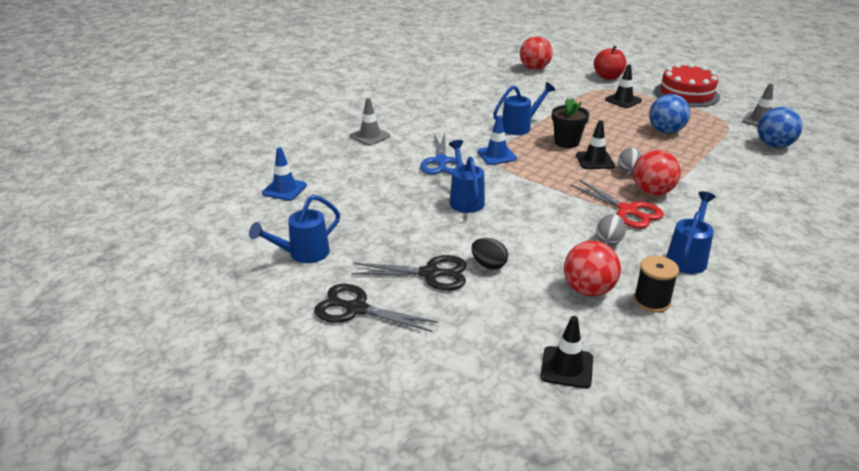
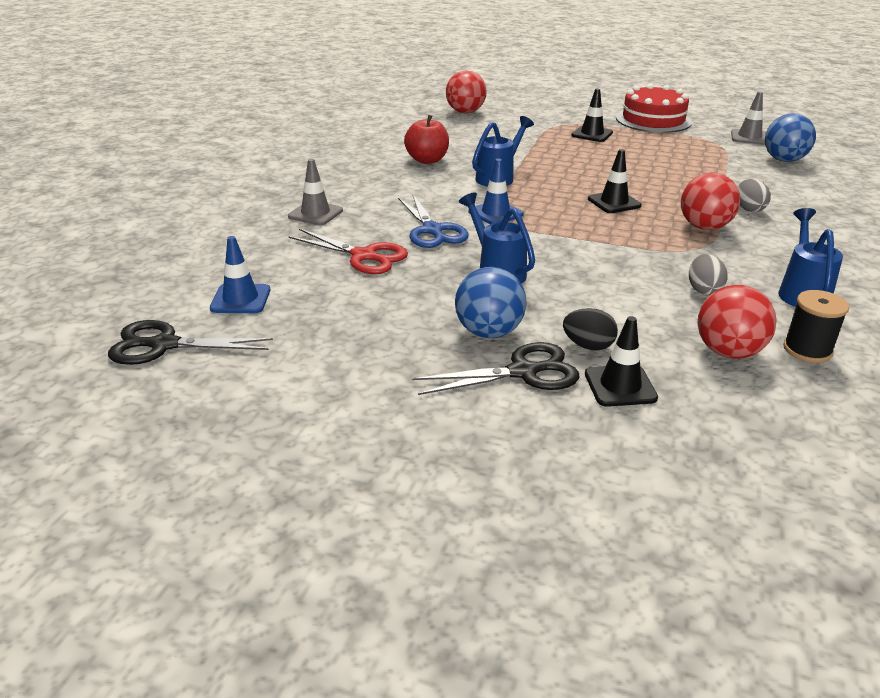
camera: 20 degrees left, 0 degrees up
blue watering can [249,195,340,263] -> none
black scissors [314,284,438,332] -> black scissors moved to [108,320,273,365]
black traffic cone [540,316,593,389] -> black traffic cone moved to [585,316,658,407]
black flower pot [552,98,589,148] -> none
red scissors [570,180,664,228] -> red scissors moved to [288,229,408,274]
red apple [594,46,626,80] -> red apple moved to [404,115,449,164]
grey egg [618,147,642,175] -> grey egg moved to [737,179,771,212]
blue ball [649,94,690,134] -> blue ball moved to [455,267,527,338]

